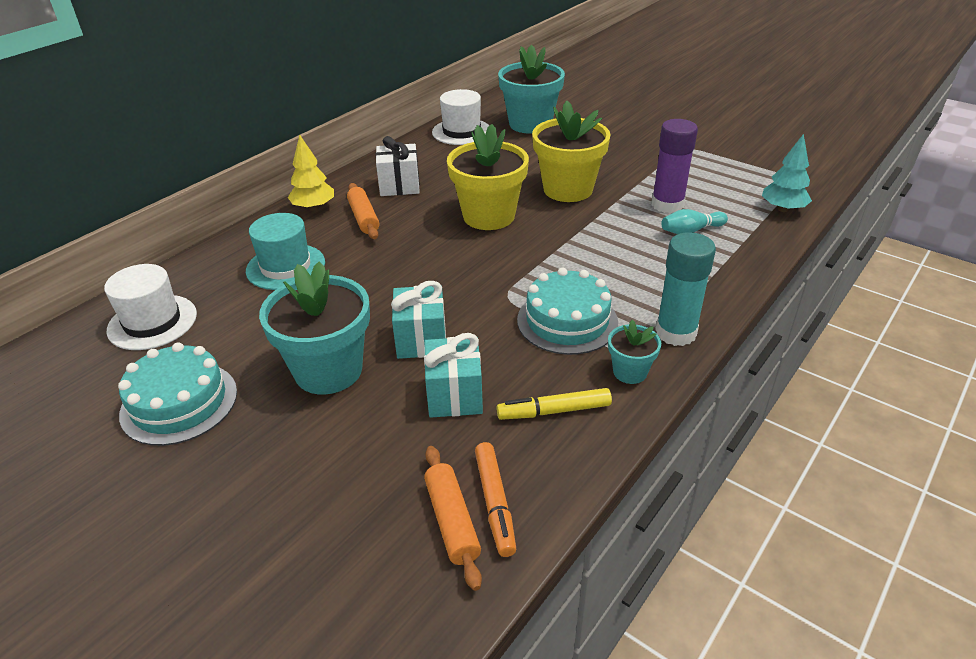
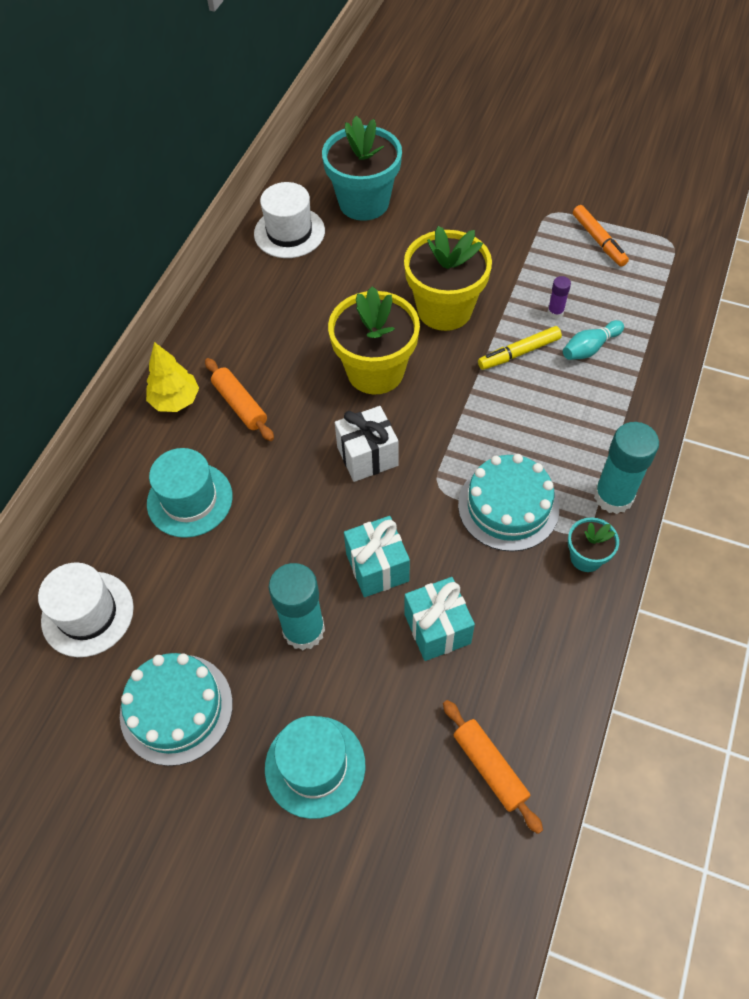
camera: 15 degrees left, 20 degrees up
turquoise flower pot [259,261,370,394] -> turquoise glue stick [269,563,325,650]
white gift [376,136,420,196] -> white gift moved to [335,406,399,482]
orange marker [475,442,516,557] -> orange marker moved to [573,205,629,267]
yellow marker [496,388,612,420] -> yellow marker moved to [478,326,562,370]
purple glue stick [651,119,698,213] -> purple glue stick [548,276,571,318], size x0.47
turquoise tree [762,134,812,212] -> none
none -> turquoise hat [265,716,365,819]

